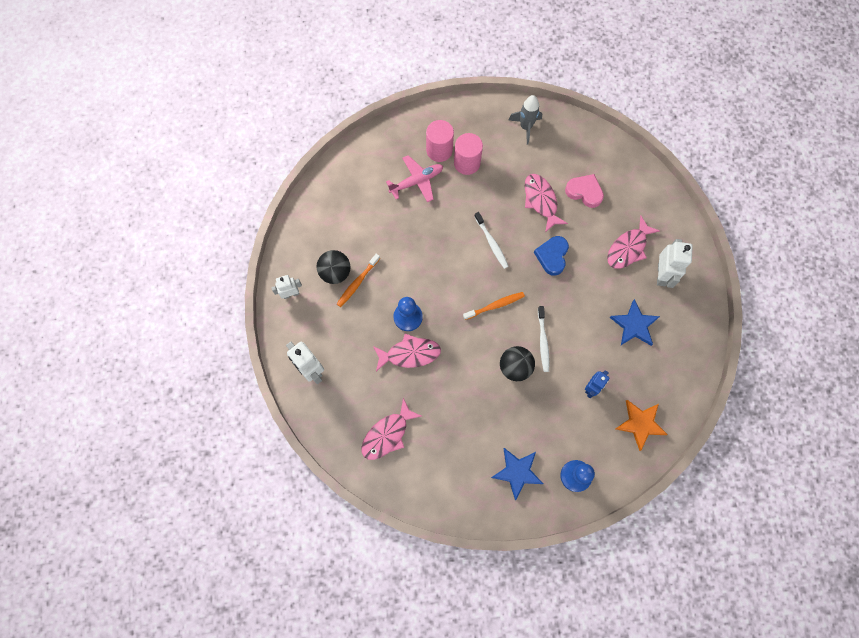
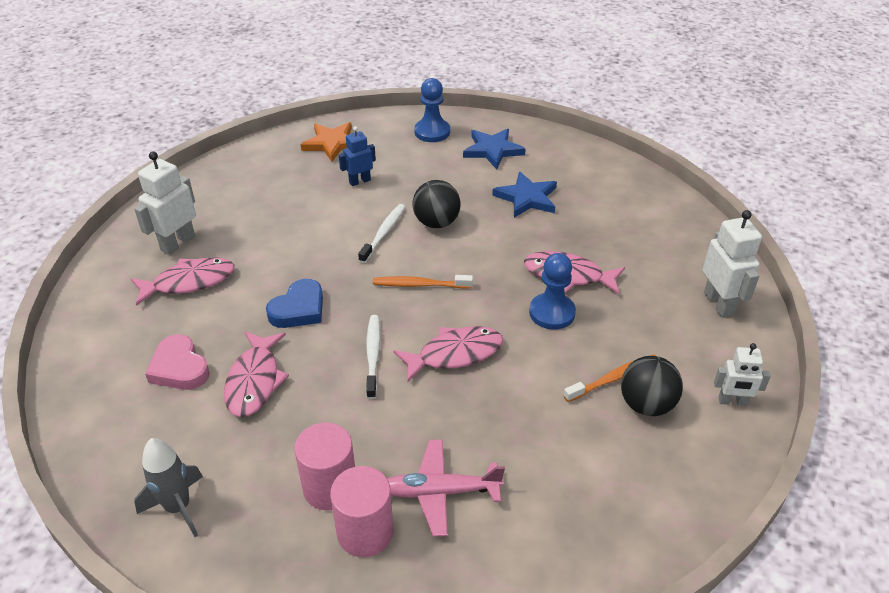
camera: 155 degrees left, 30 degrees down
pink fish [361,398,422,460] -> pink fish moved to [393,326,503,382]
blue star [610,299,660,346] -> blue star moved to [492,171,557,218]

